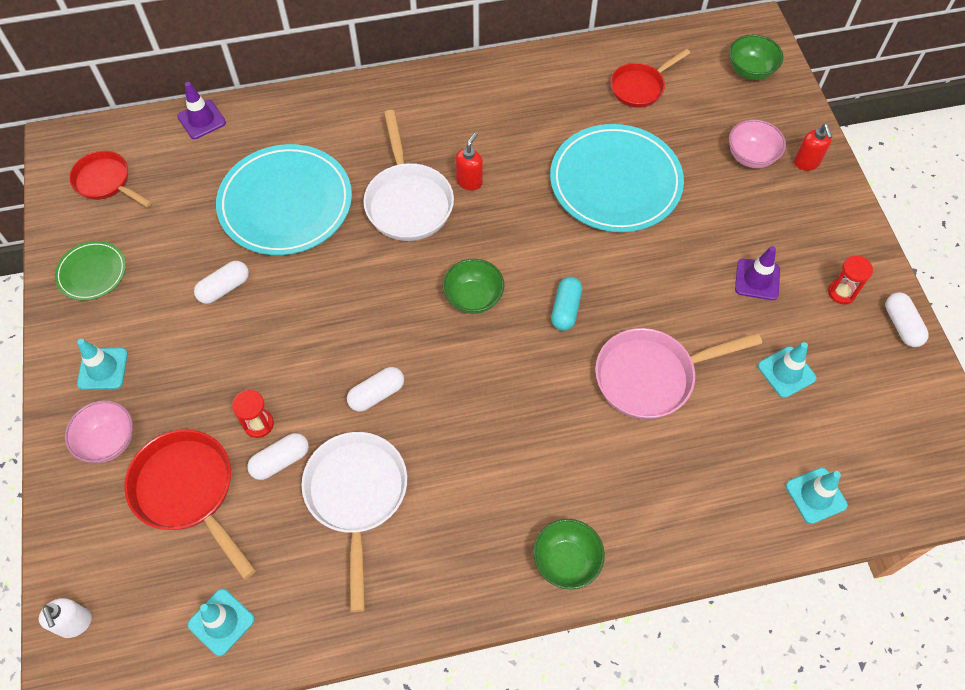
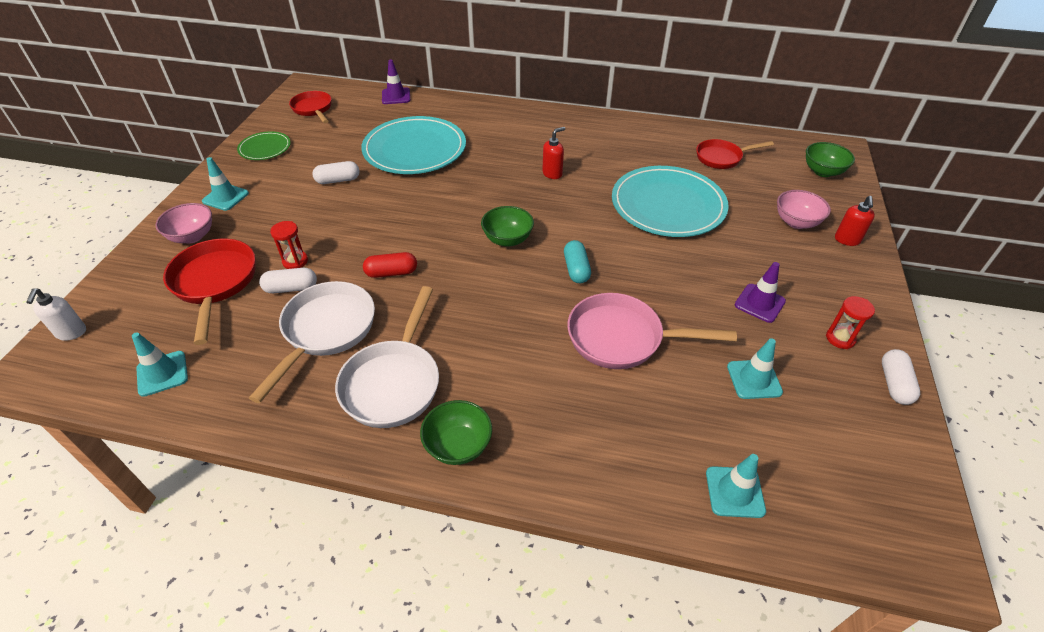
camera: 25 degrees right, 15 degrees down
white capsule [347,367,404,412] -> red capsule [363,252,417,278]
white pan [363,110,454,241] -> white pan moved to [335,286,439,428]
turquoise capsule [551,277,582,331] -> turquoise capsule turned 45 degrees counterclockwise [564,240,591,283]

